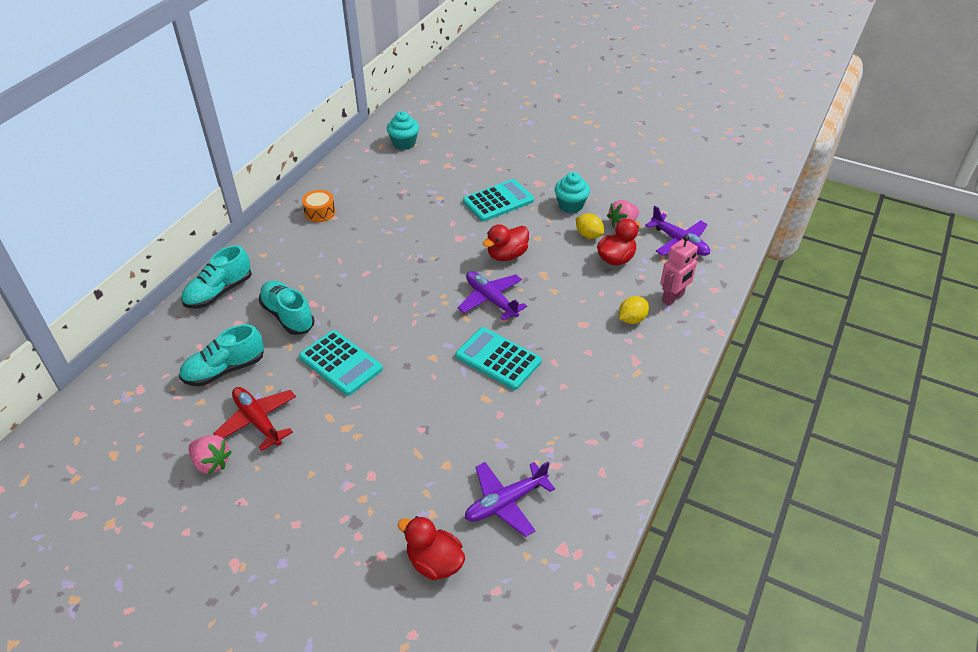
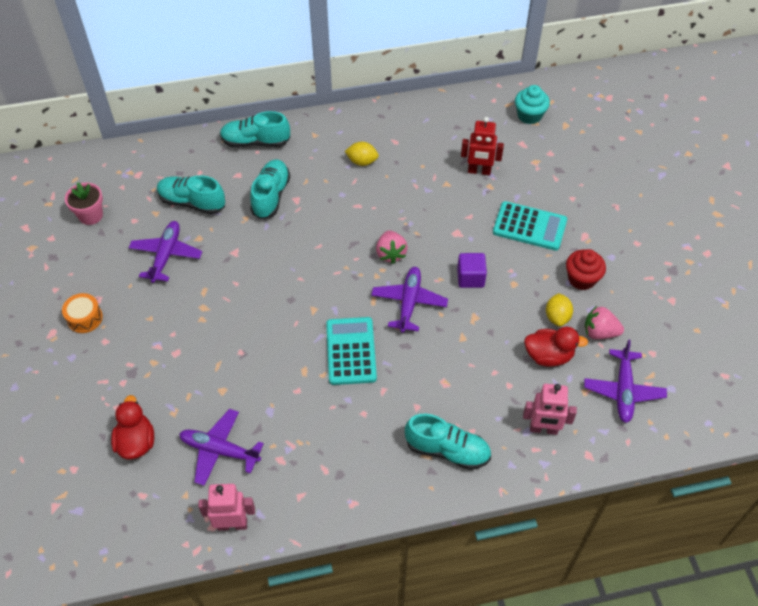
camera: 50 degrees right, 10 degrees up
pink strawberry [189,435,232,475] -> pink strawberry moved to [376,231,408,264]
red plane [213,387,296,451] -> purple plane [129,221,202,283]
turquoise calculator [299,330,383,396] -> none
orange drum [302,190,335,222] -> orange drum moved to [62,293,103,333]
red duck [483,224,529,261] -> purple cube [457,253,487,288]
turquoise cupcake [555,172,590,213] -> red cupcake [566,249,606,290]
yellow lemon [619,296,649,324] -> yellow lemon moved to [345,142,379,166]
none -> pink flower pot [65,182,103,225]
none -> pink robot [198,484,255,531]
none -> turquoise shoe [405,414,491,470]
none -> red robot [461,117,504,175]

